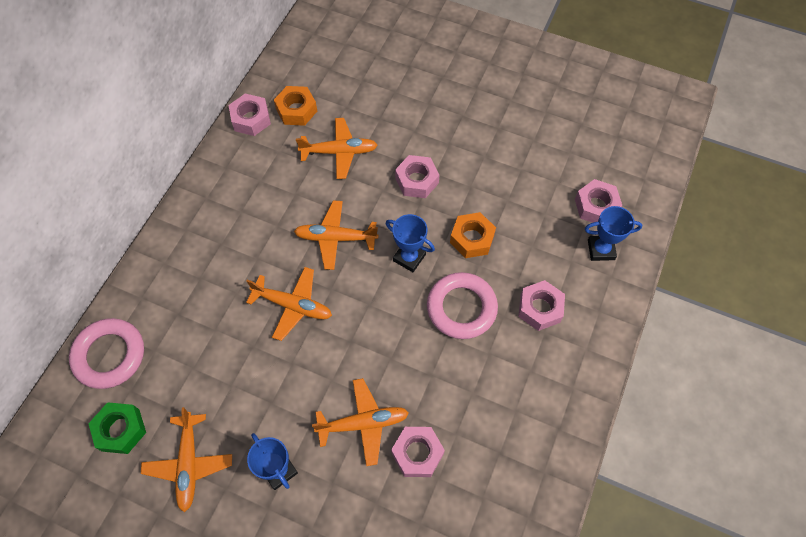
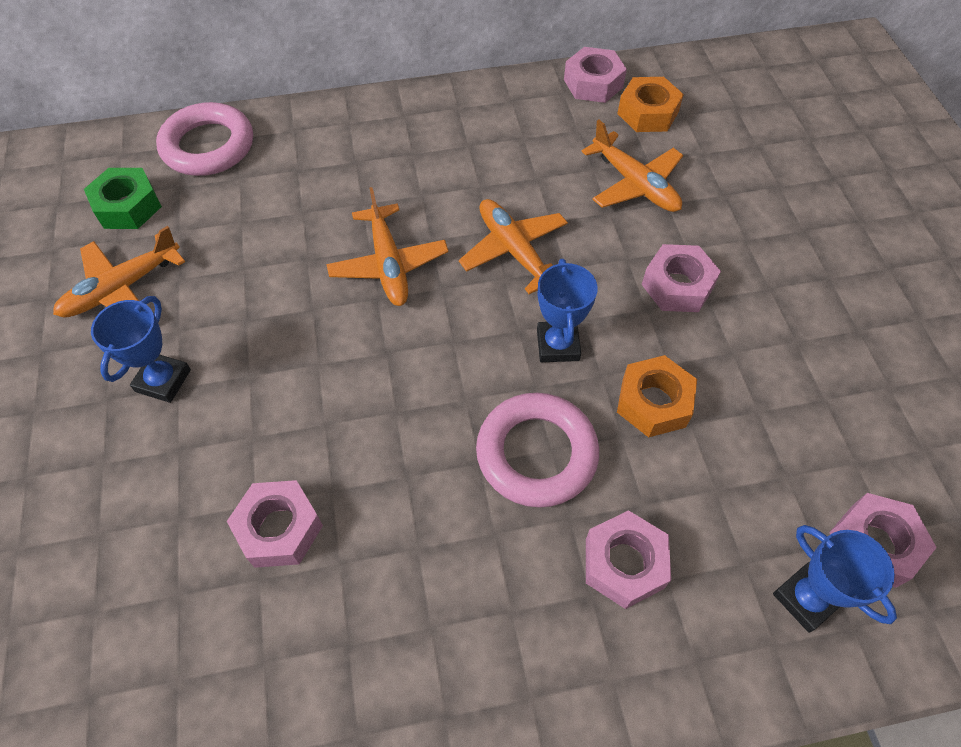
camera: 55 degrees right, 5 degrees down
orange plane [312,378,409,466] -> none

